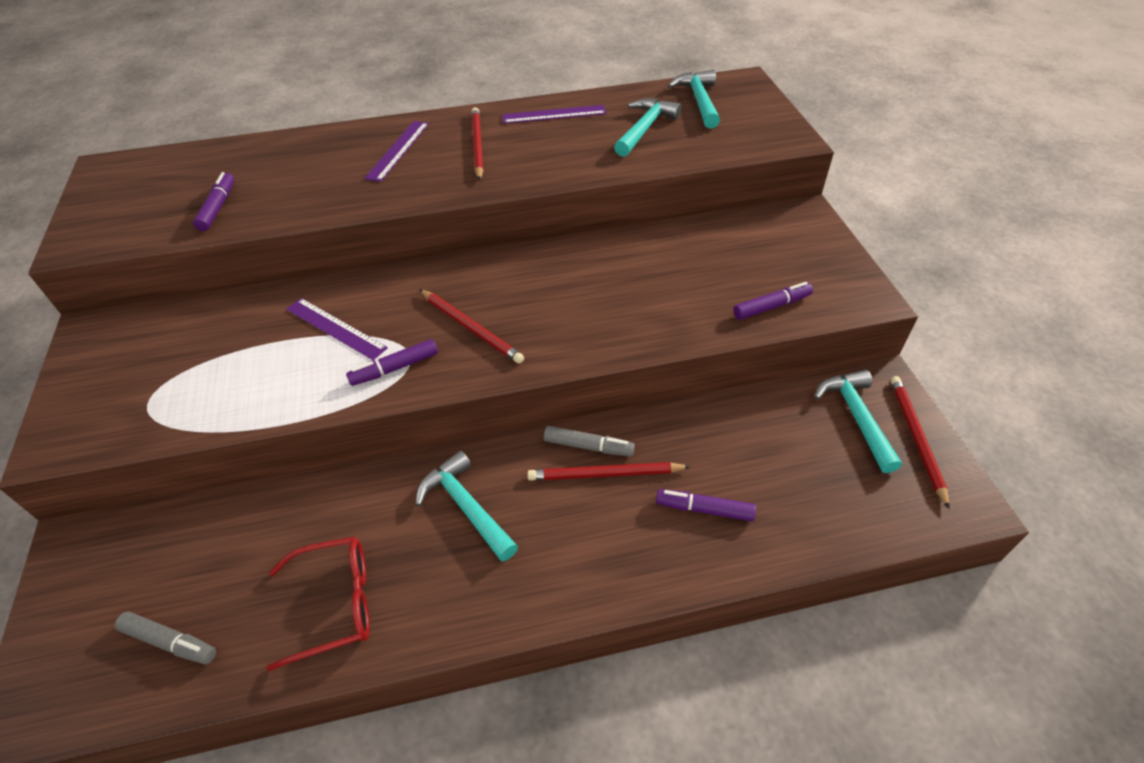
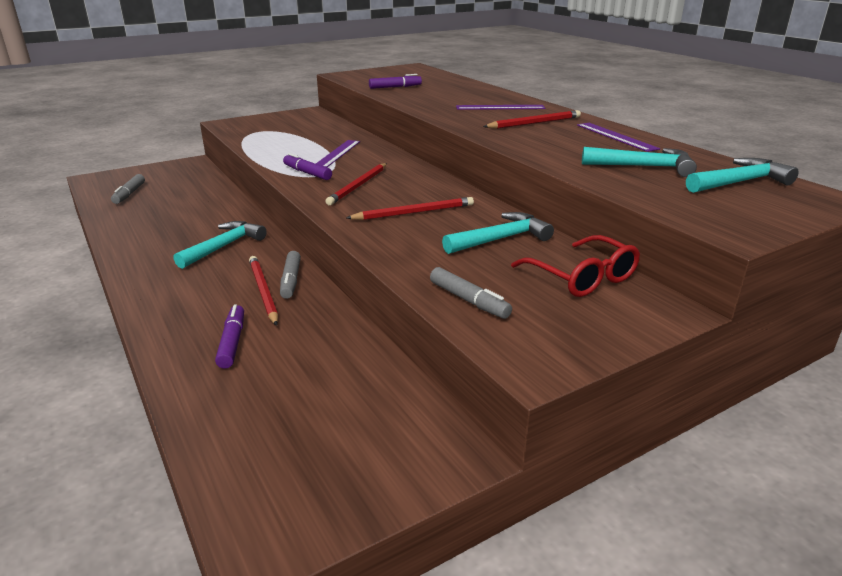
camera: 70 degrees right, 20 degrees down
red glasses [267,536,370,671] -> red glasses moved to [511,235,640,297]
purple marker [733,282,813,320] -> grey marker [430,267,512,319]
turquoise hammer [814,369,902,473] -> turquoise hammer moved to [442,212,554,254]
red pencil [890,376,950,509] -> red pencil moved to [346,197,474,220]

